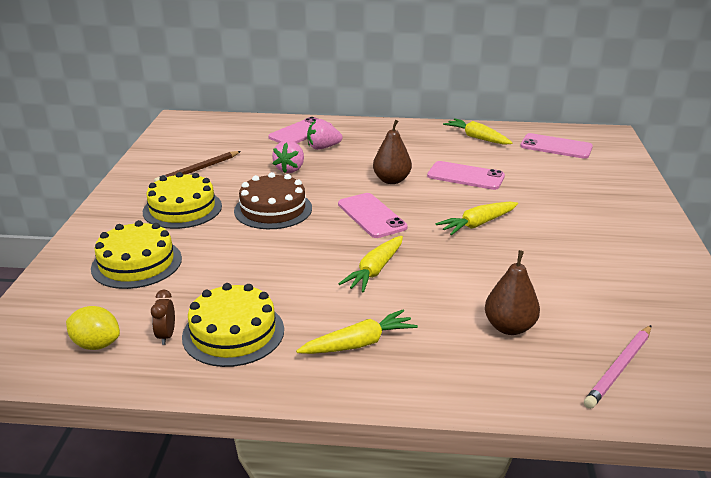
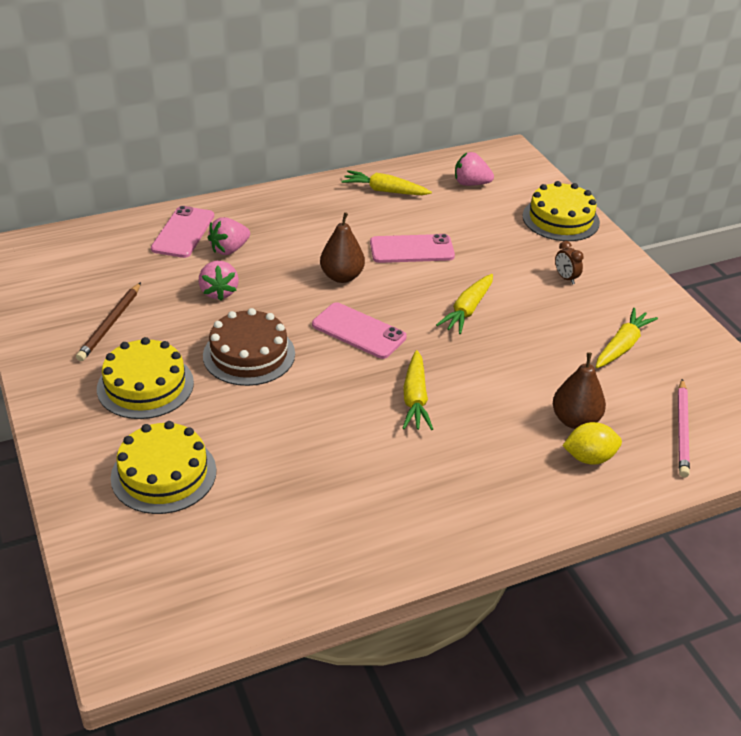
camera: 30 degrees left, 10 degrees up
yellow lemon [66,306,120,350] -> yellow lemon moved to [562,422,622,465]
brown clock [151,289,175,345] -> brown clock moved to [555,241,584,284]
yellow cake [182,283,284,367] -> yellow cake moved to [523,181,600,241]
yellow carrot [296,310,418,354] -> yellow carrot moved to [596,308,658,368]
pink phone [520,133,593,159] -> pink strawberry [455,152,494,186]

